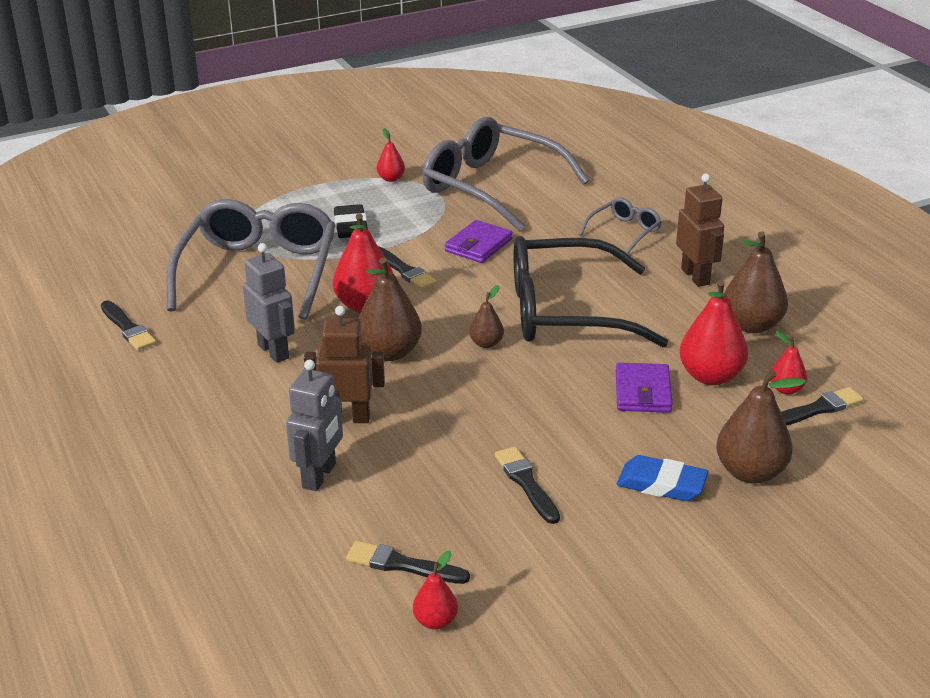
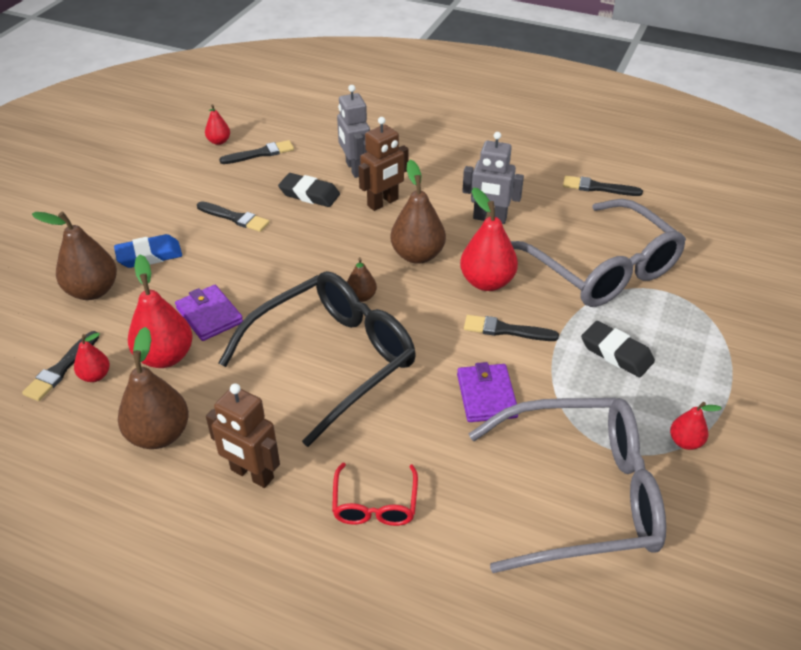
camera: 140 degrees right, 10 degrees up
grey glasses [579,197,662,254] -> red glasses [332,463,418,526]
none -> black eraser [278,173,340,207]

